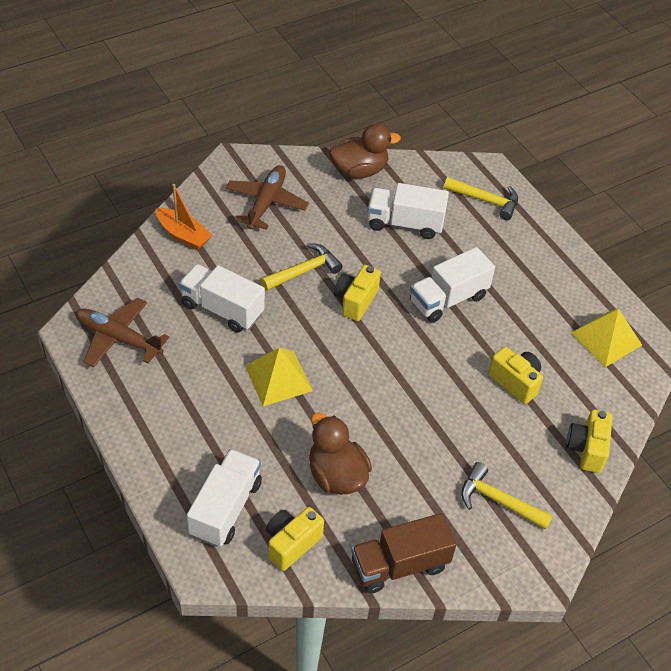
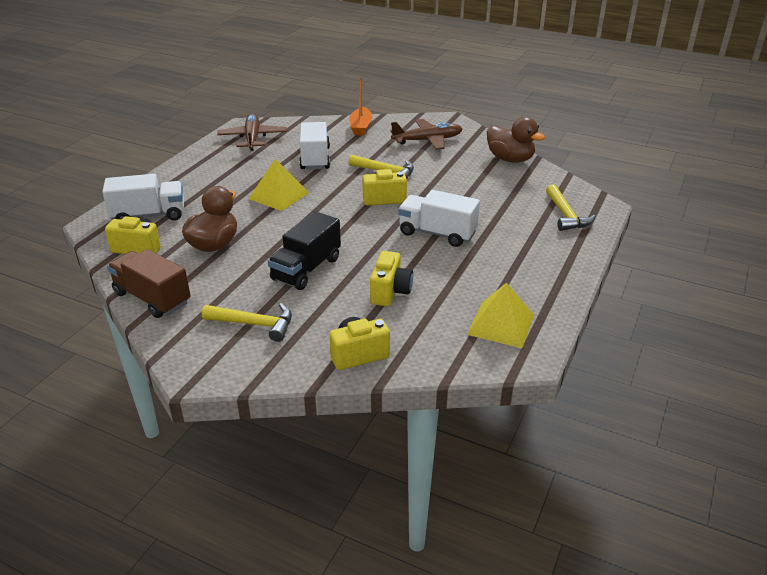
camera: 60 degrees right, 15 degrees down
white truck [367,183,449,239] -> none
yellow hammer [461,462,553,530] -> yellow hammer turned 105 degrees clockwise [202,303,292,342]
none -> black truck [268,211,341,290]

